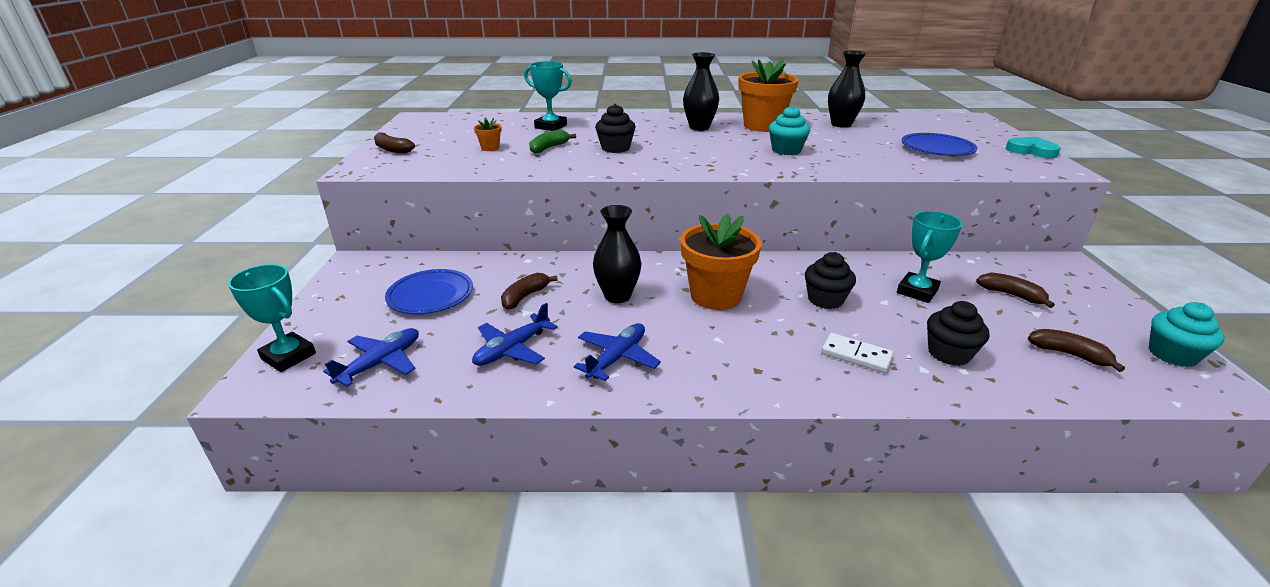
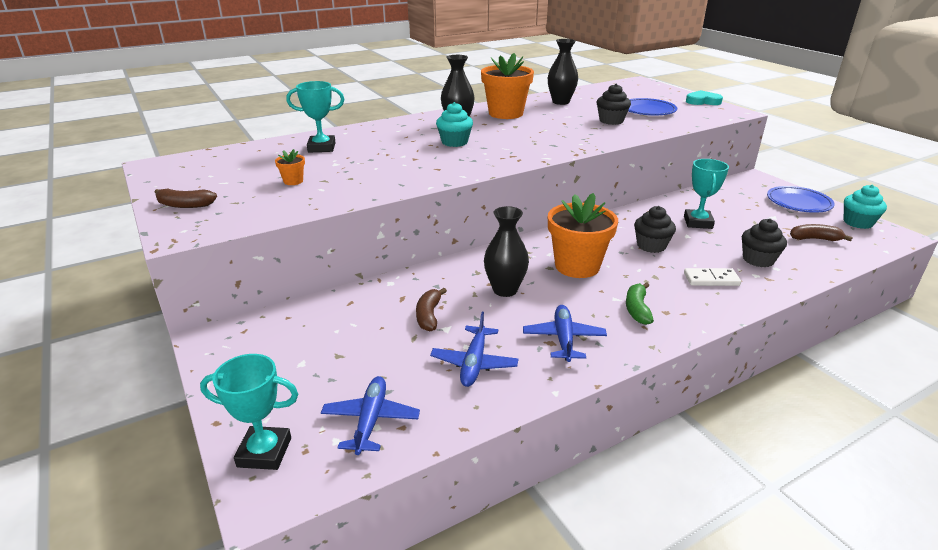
camera: 30 degrees left, 0 degrees up
blue plate [385,269,473,314] -> blue plate moved to [767,186,835,213]
green banana [529,130,576,154] -> green banana moved to [626,282,654,325]
black cupcake [595,104,636,153] -> black cupcake moved to [597,84,631,125]
turquoise cupcake [769,106,810,155] -> turquoise cupcake moved to [436,102,473,147]
brown banana [976,273,1055,308] -> none

